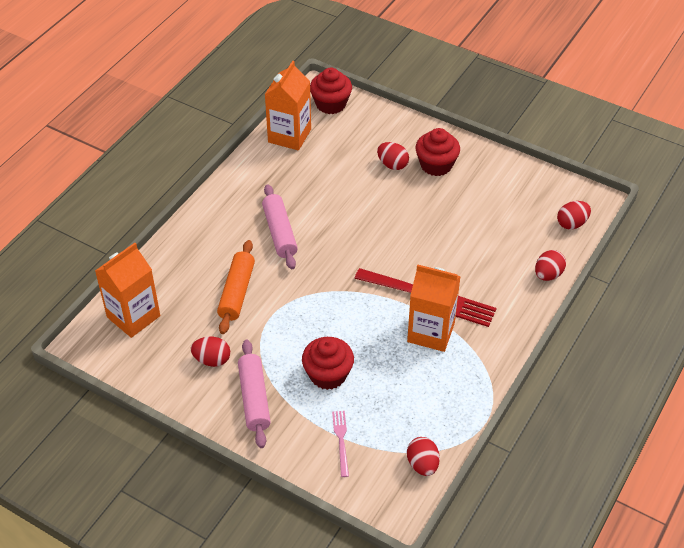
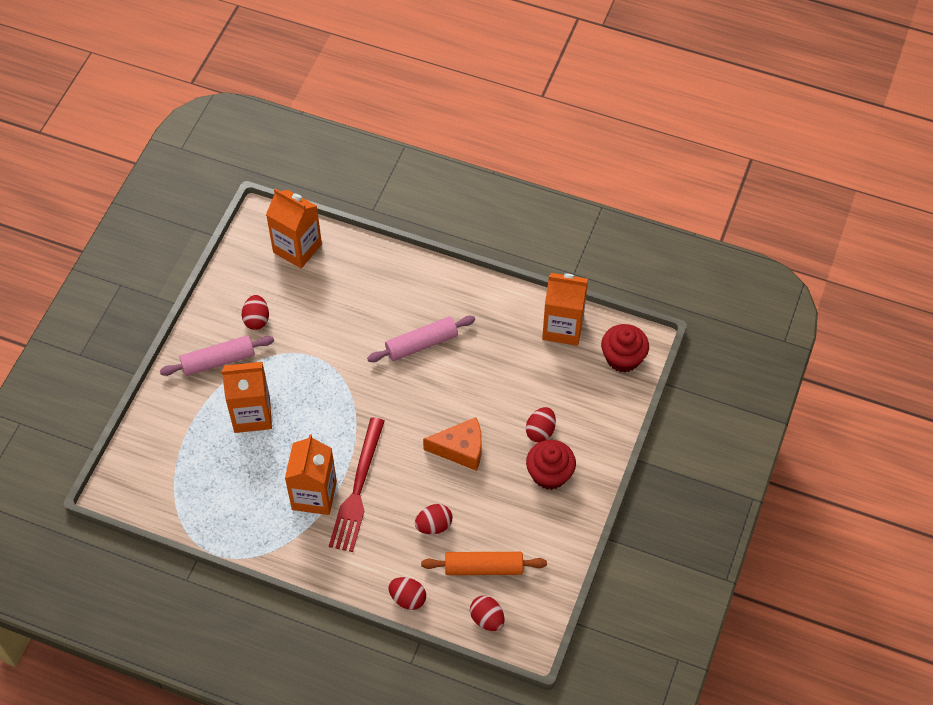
camera: 80 degrees right, 10 degrees up
orange rolling pin [217,240,255,334] -> orange rolling pin moved to [421,552,547,575]
red cupcake [302,337,354,390] -> orange carton [222,362,272,433]
pink fork [332,411,349,477] -> none
red egg [407,437,440,476] -> red egg moved to [415,504,452,534]
none -> orange cheese [423,417,482,471]

